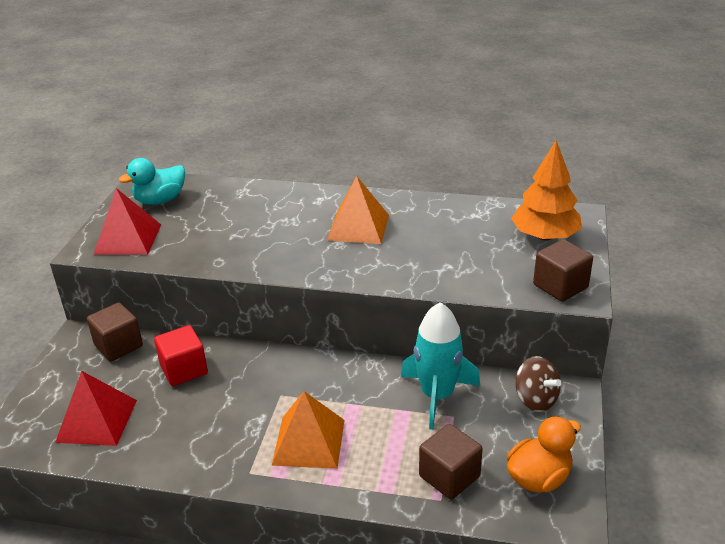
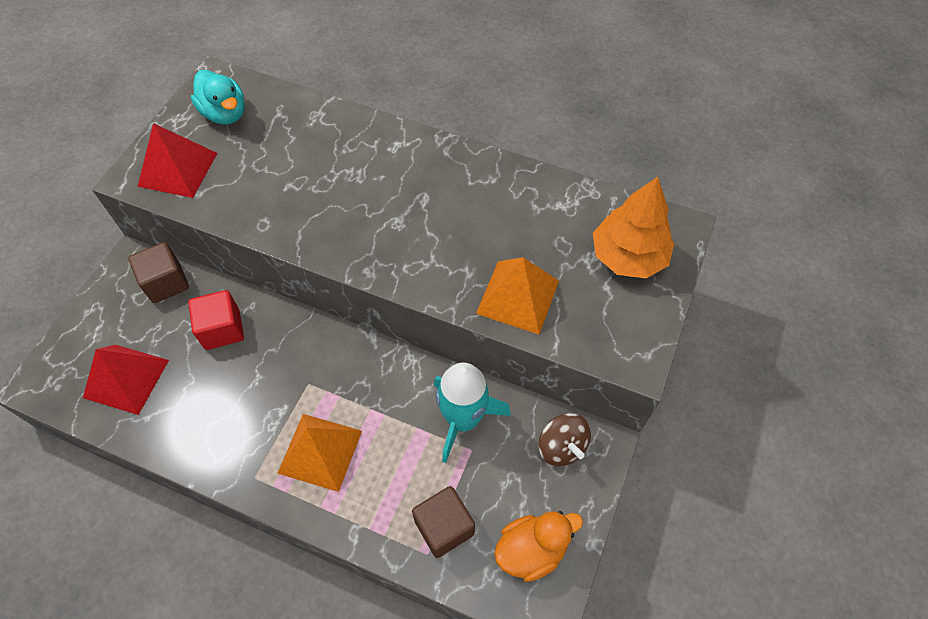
camera: 10 degrees right, 25 degrees up
turquoise duck [119,158,185,205] -> turquoise duck turned 105 degrees counterclockwise [191,70,245,125]
orange pyramid [327,176,389,244] -> orange pyramid moved to [476,257,559,335]
brown cube [533,239,593,302] -> none

